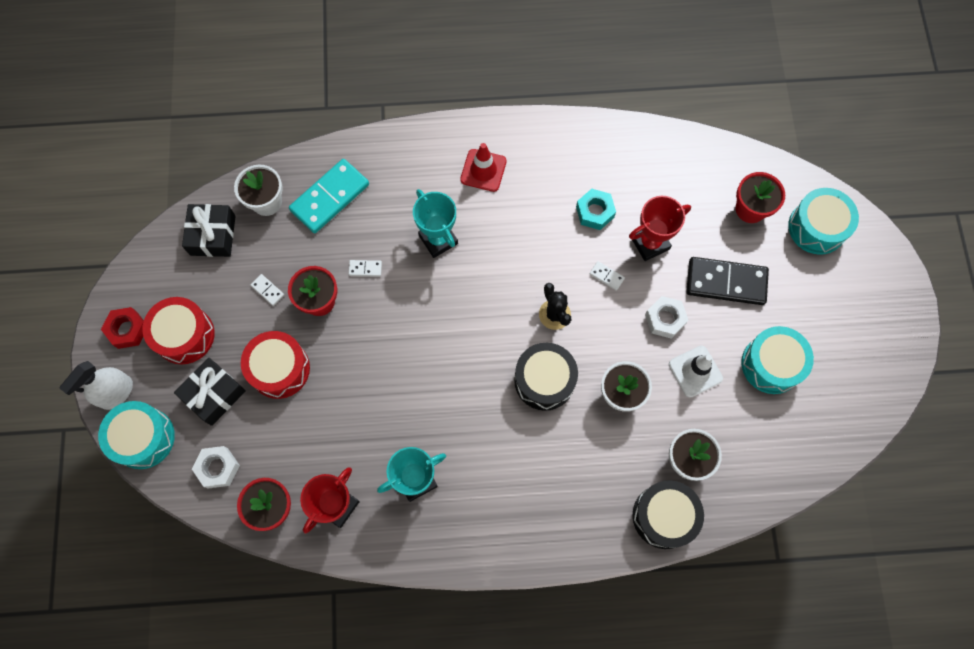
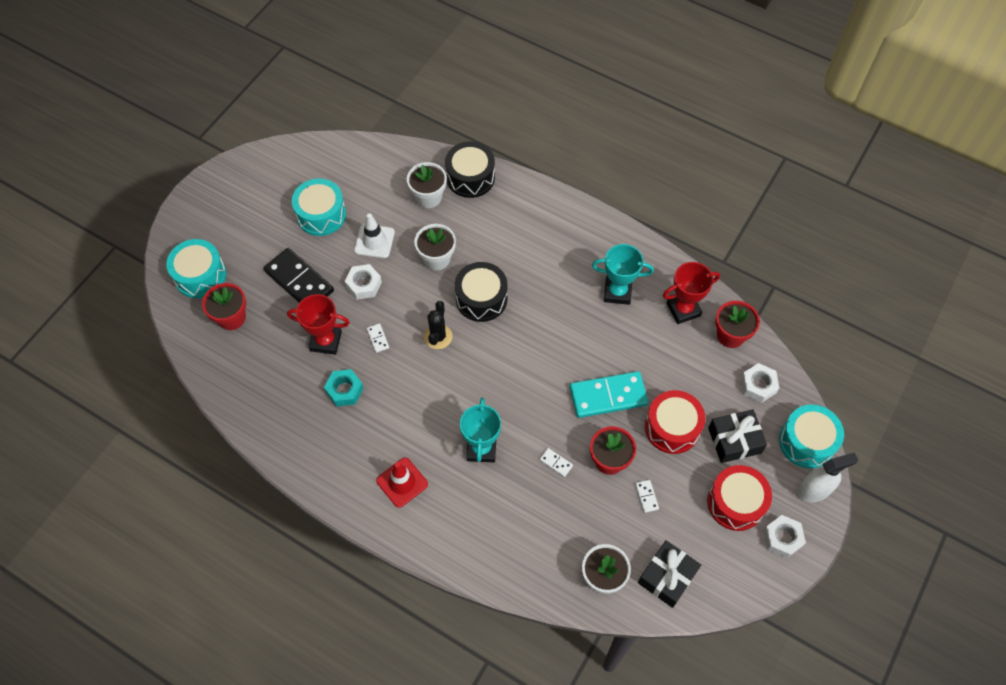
camera: 145 degrees left, 10 degrees down
red nut [101,307,144,349] -> white nut [763,515,806,558]
turquoise domino [289,159,369,233] -> turquoise domino moved to [570,371,648,418]

